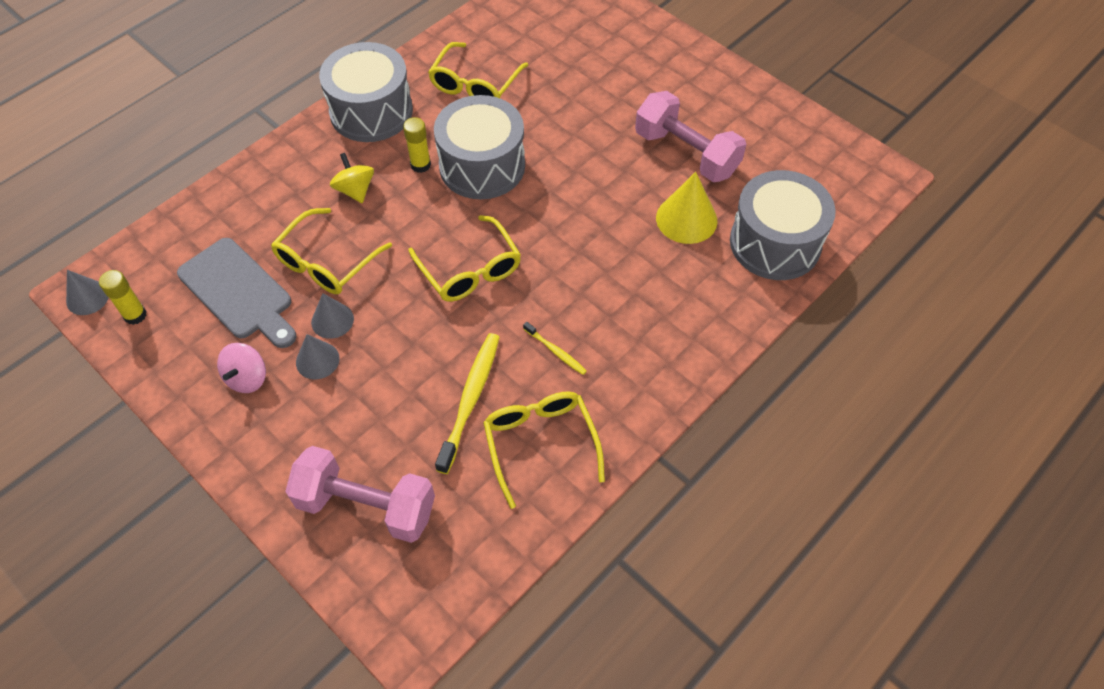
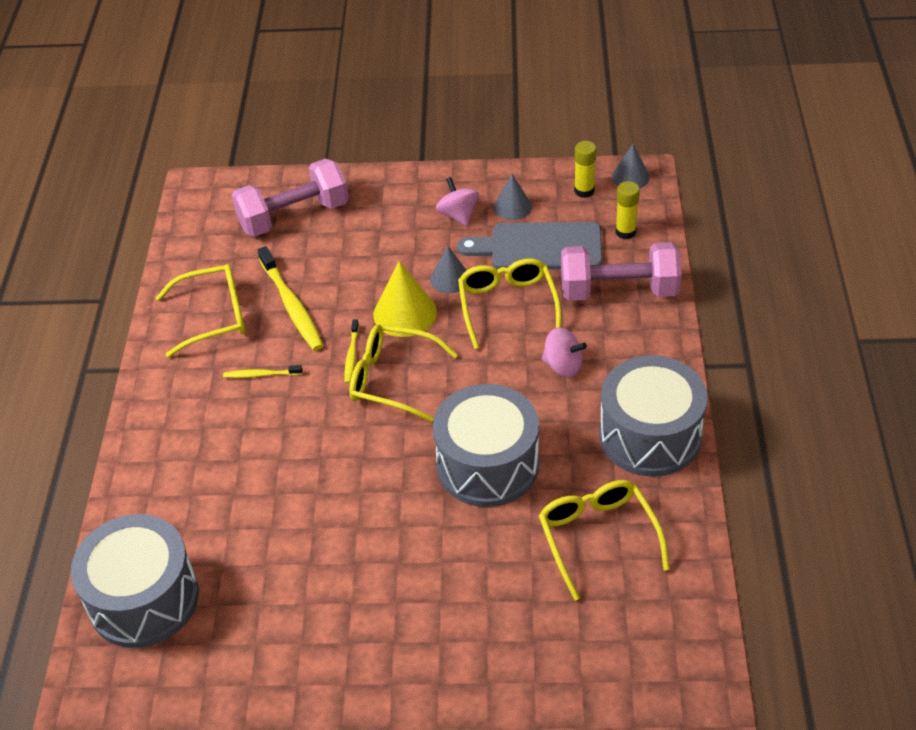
camera: 140 degrees right, 10 degrees down
grey cone [296,334,340,379] -> grey cone moved to [494,174,532,220]
yellow spinning top [330,153,374,203] -> pink spinning top [542,327,587,377]
yellow glue stick [403,117,431,173] -> yellow glue stick moved to [615,181,640,239]
yellow glasses [483,391,605,509] -> yellow glasses turned 45 degrees counterclockwise [156,264,245,358]
pink dumbbell [635,91,746,182] -> pink dumbbell moved to [561,242,682,301]
yellow cone [656,172,717,244] -> yellow cone moved to [373,261,437,337]
none -> yellow toothbrush [344,319,359,384]

